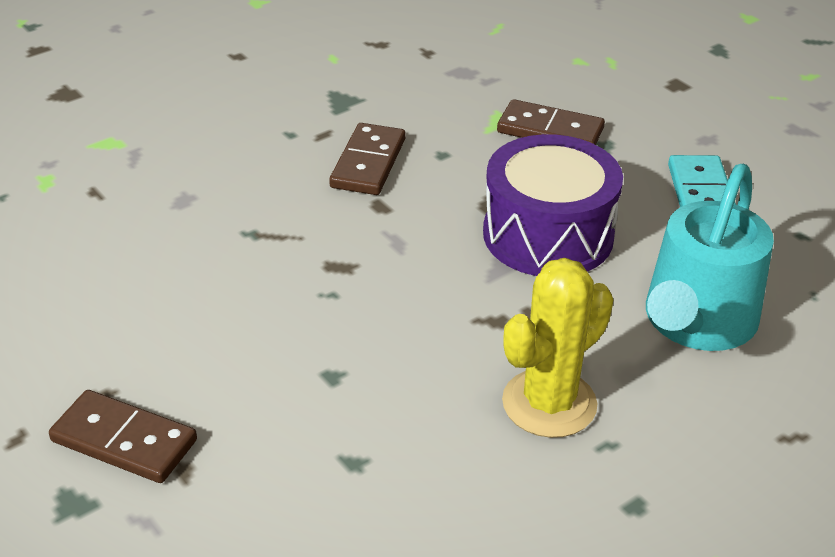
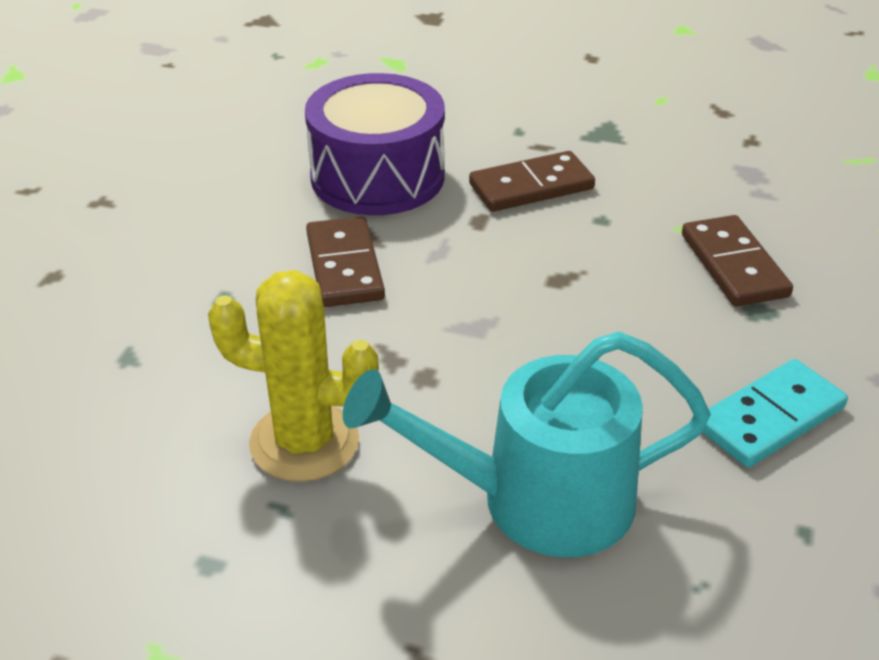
camera: 55 degrees right, 0 degrees up
brown domino [49,390,197,483] -> brown domino moved to [306,216,385,307]
purple drum [483,134,623,276] -> purple drum moved to [305,73,445,215]

